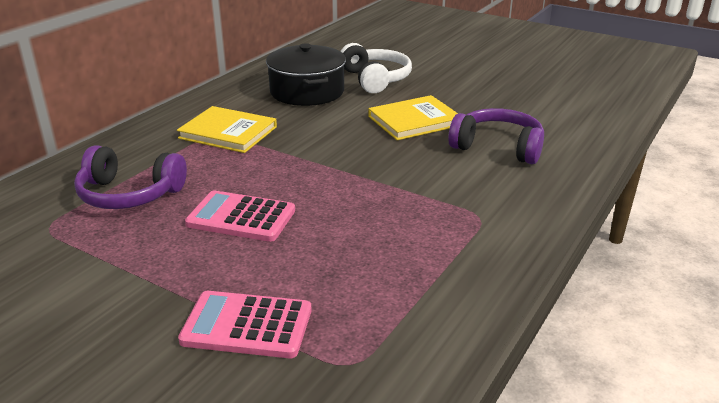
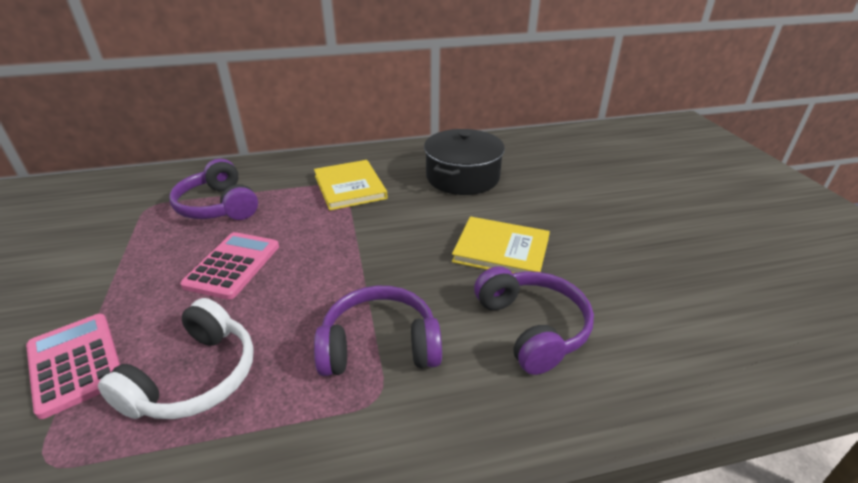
camera: 45 degrees right, 5 degrees up
pink calculator [185,190,295,242] -> pink calculator turned 45 degrees clockwise [180,232,279,300]
white headphones [341,43,412,93] -> white headphones moved to [98,298,254,419]
none -> purple headphones [314,286,442,376]

